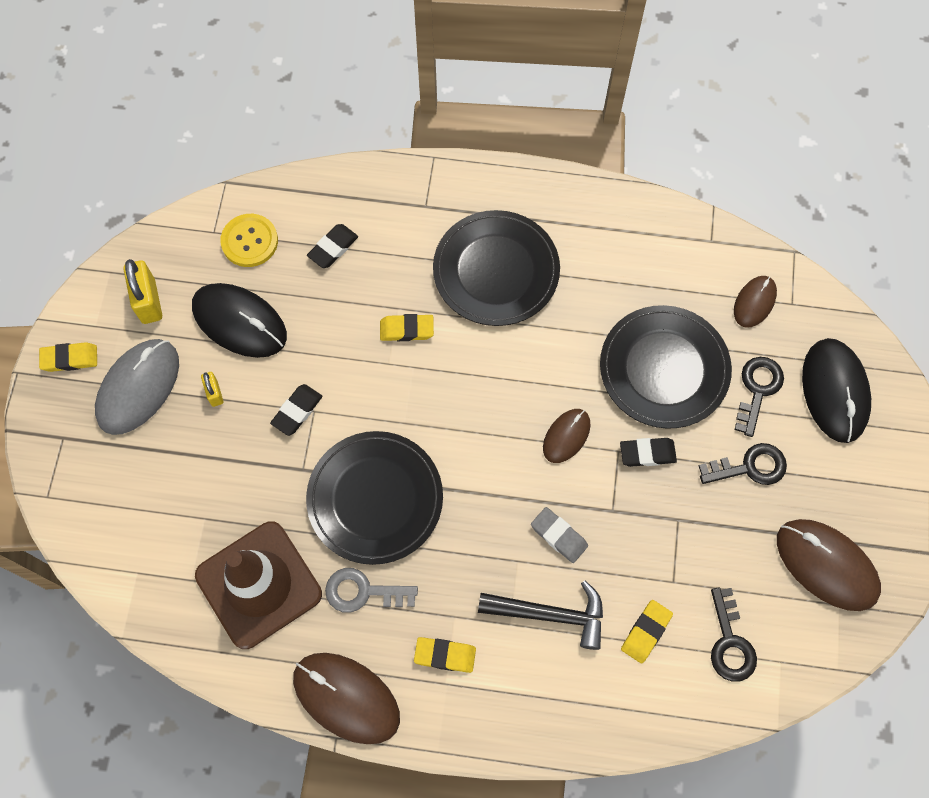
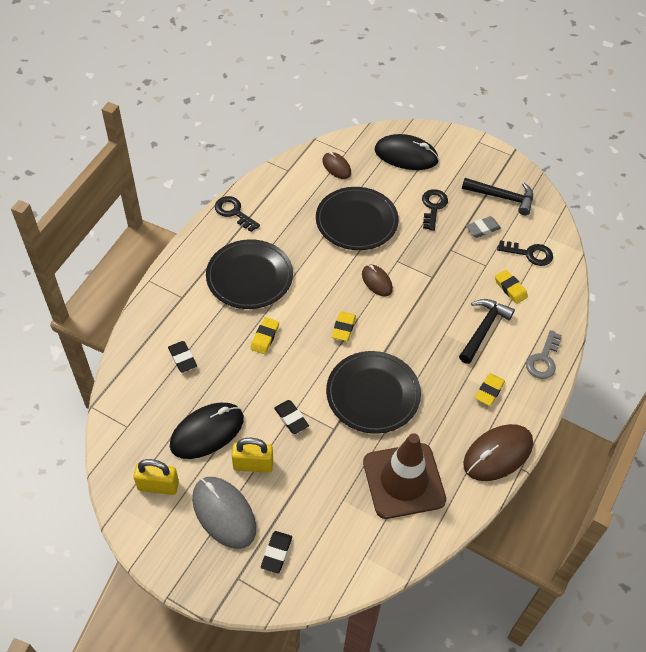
camera: 70 degrees left, 15 degrees down
yellow eraser [39,342,97,372] -> yellow eraser moved to [332,312,356,341]
yellow padlock [201,372,223,407] -> yellow padlock [232,438,273,473], size x1.81
yellow button [220,214,278,267] -> none
grey key [325,568,418,613] -> grey key moved to [526,330,562,379]
grey eraser [531,507,588,563] -> grey eraser moved to [466,216,501,238]
black eraser [620,438,677,467] -> black eraser moved to [261,531,292,573]
black key [734,357,784,437] -> black key moved to [215,196,260,232]
brown mouse [777,519,881,611] -> black hammer [462,178,533,215]

